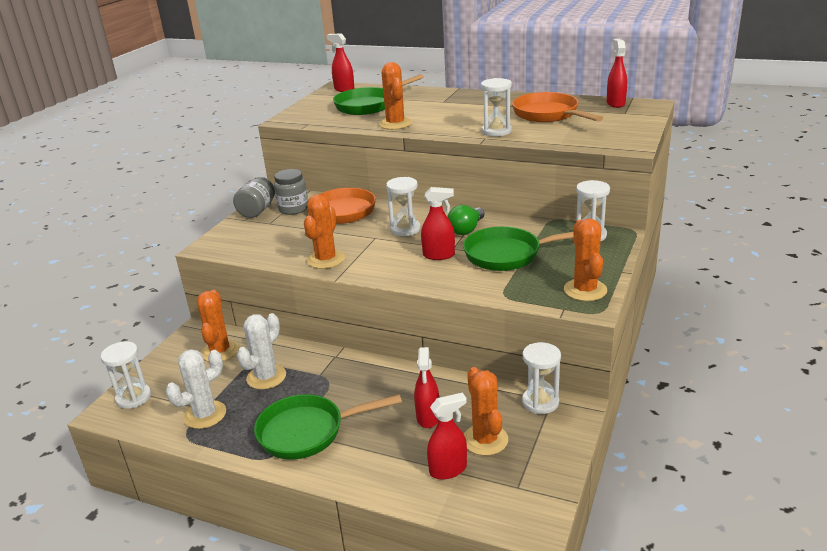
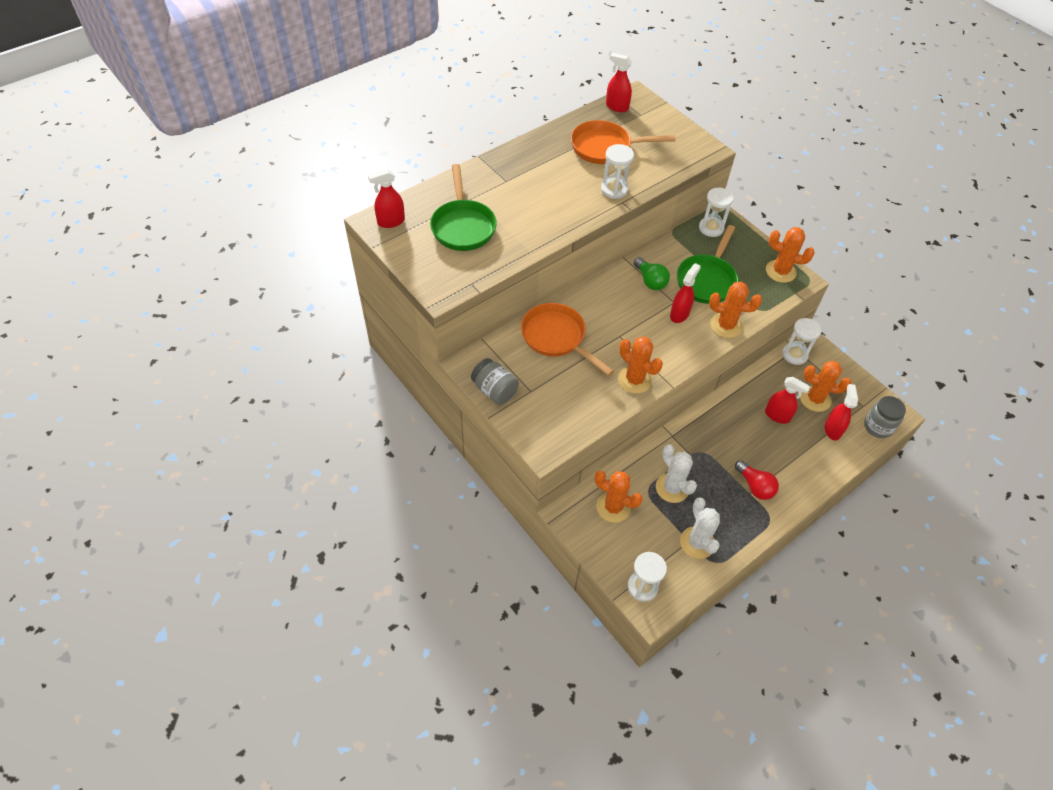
camera: 65 degrees left, 25 degrees up
green pan [254,394,402,460] -> red light bulb [735,460,779,500]
grey jar [274,169,308,215] -> grey jar moved to [864,396,906,438]
orange cactus [379,62,412,130] -> orange cactus moved to [709,282,762,338]
white hourglass [386,177,421,236] -> none

